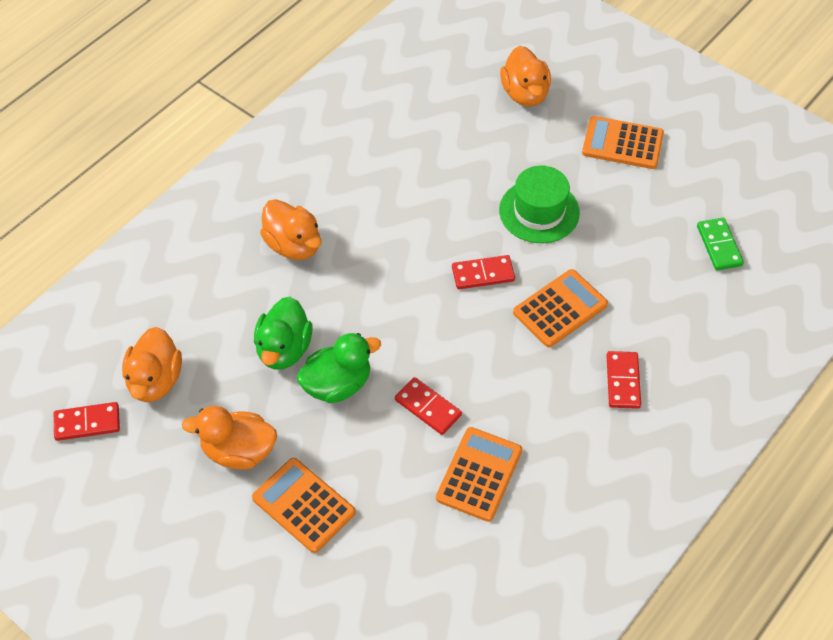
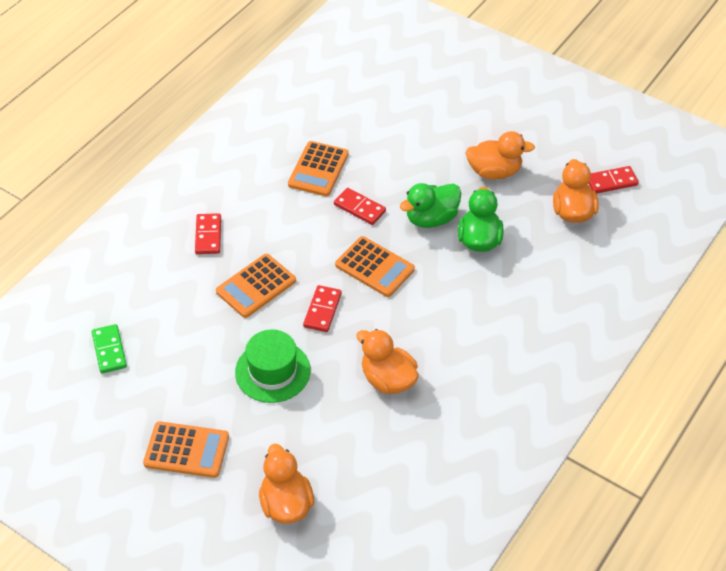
camera: 175 degrees right, 5 degrees down
orange calculator [252,458,356,553] -> orange calculator moved to [335,236,415,297]
orange duck [260,199,322,260] -> orange duck moved to [356,329,418,394]
red domino [452,255,515,289] -> red domino turned 60 degrees counterclockwise [303,285,342,332]

